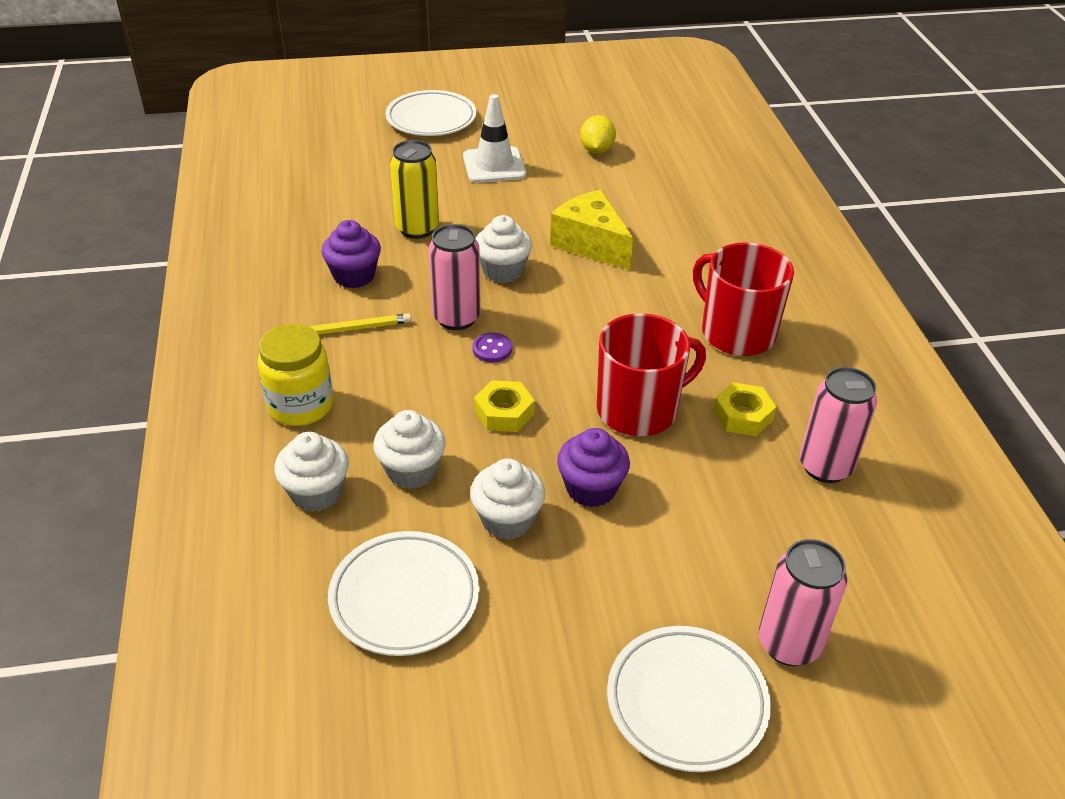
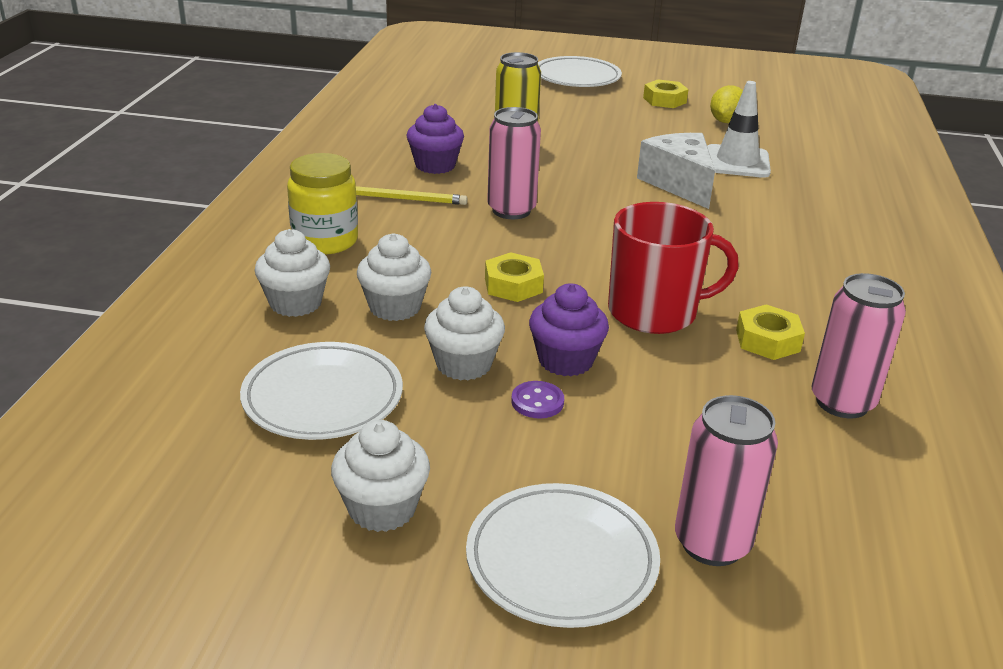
camera: 20 degrees right, 10 degrees down
white traffic cone [463,94,526,183] -> white traffic cone moved to [707,81,771,178]
purple button [472,333,512,362] -> purple button moved to [511,381,564,418]
white cupcake [476,215,532,283] -> white cupcake moved to [331,420,430,532]
yellow cheese [550,190,633,270] -> white cheese [637,133,715,209]
red mug [693,242,794,356] -> none
none -> yellow nut [643,79,689,108]

